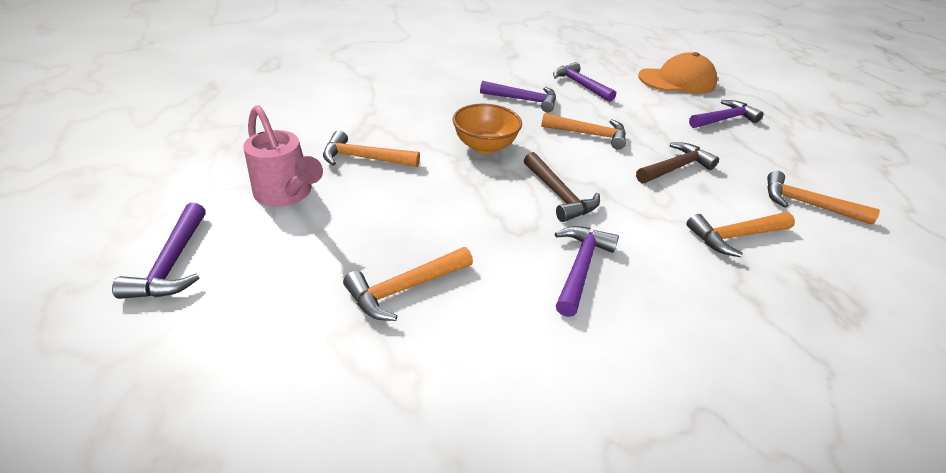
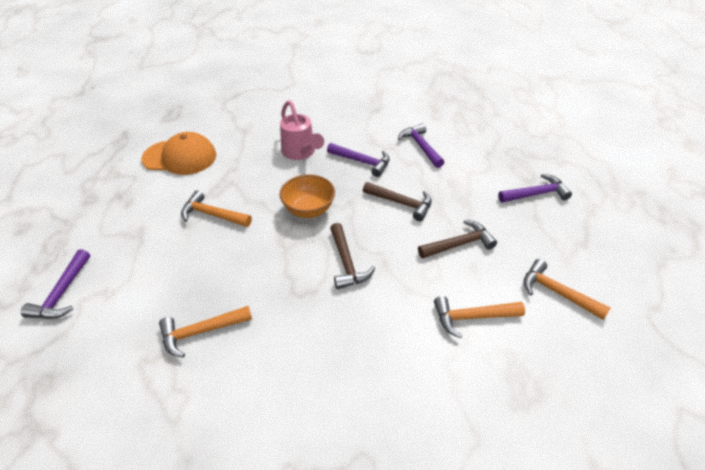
camera: 15 degrees right, 5 degrees up
pink watering can [243,105,323,207] -> pink watering can moved to [280,100,324,160]
orange hammer [541,113,626,150] -> brown hammer [363,182,432,221]
purple hammer [555,226,619,317] -> none
orange cap [638,52,717,94] -> orange cap moved to [141,132,216,175]

